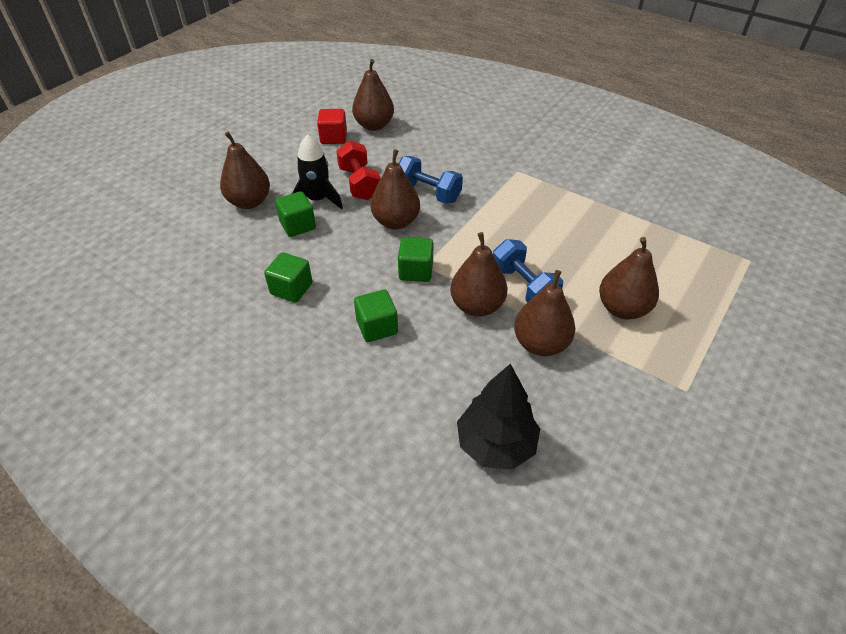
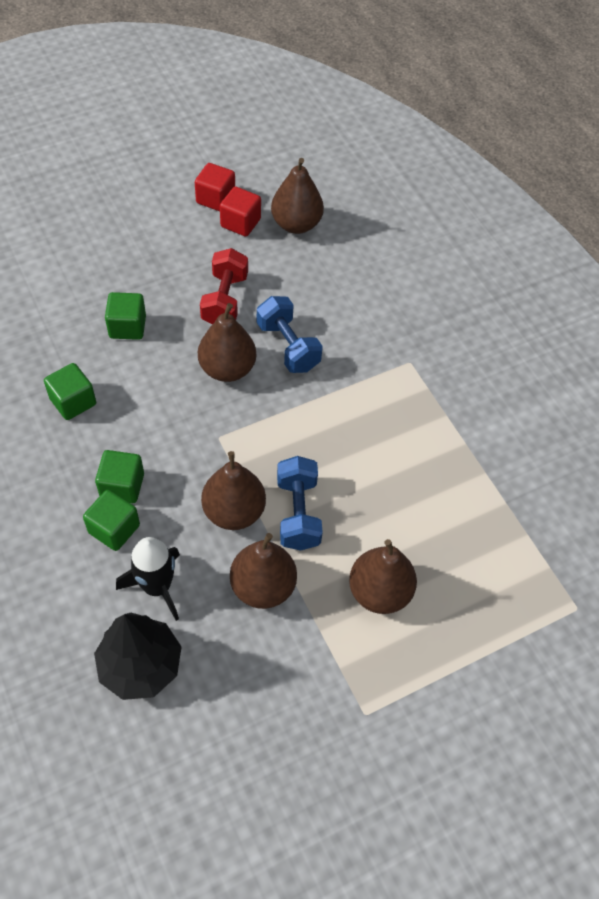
camera: 25 degrees right, 10 degrees up
brown pear [220,131,270,209] -> none
black rocket [292,134,343,209] -> black rocket moved to [116,537,180,621]
green cube [398,237,434,282] -> green cube moved to [83,490,140,551]
none -> red cube [195,163,235,211]

